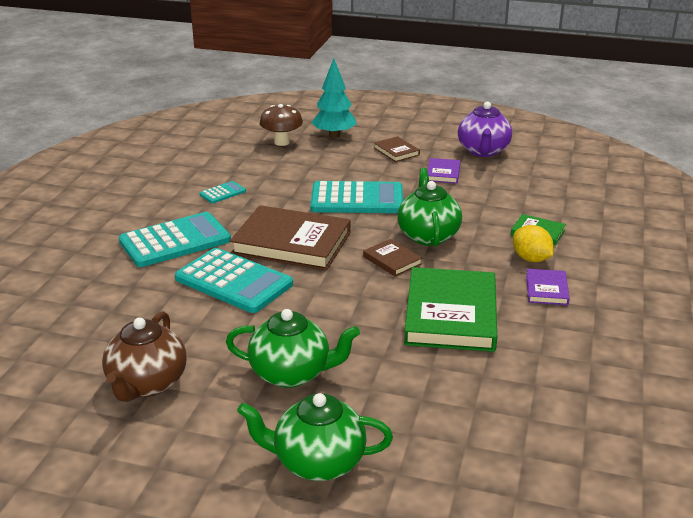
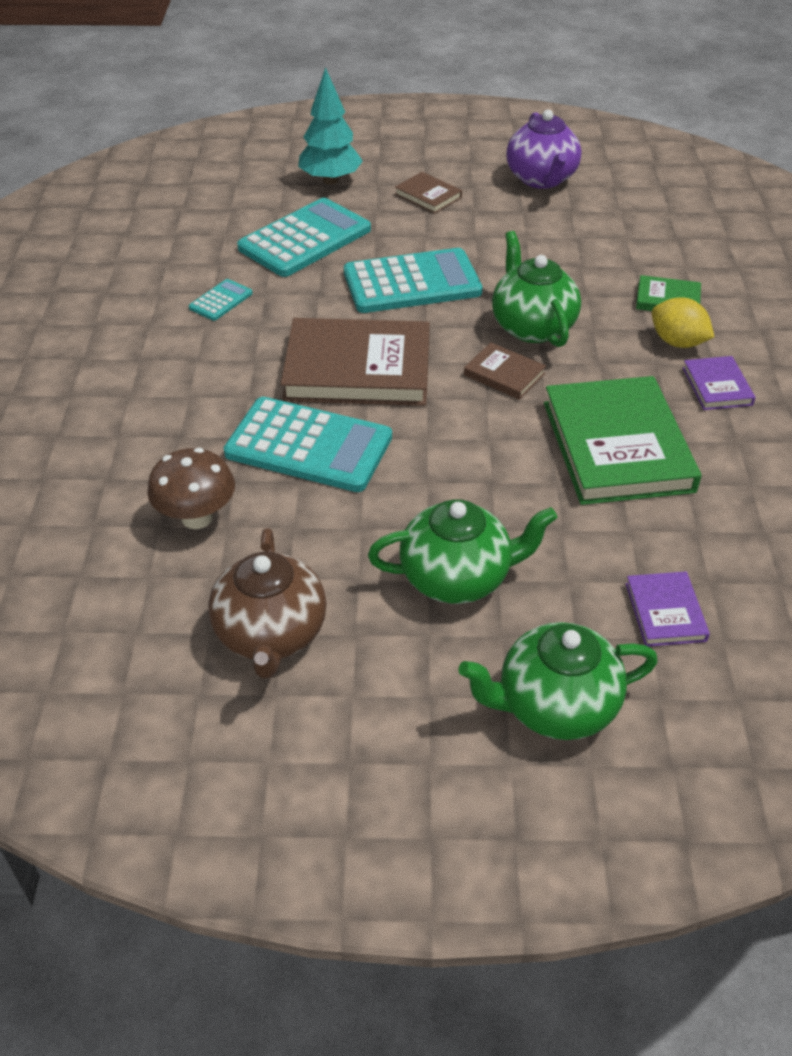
camera: 15 degrees left, 15 degrees up
turquoise calculator [119,212,231,267] -> turquoise calculator moved to [237,198,371,277]
brown mushroom [260,104,303,146] -> brown mushroom moved to [147,448,235,529]
purple book [427,158,460,184] -> purple book moved to [626,572,710,647]

